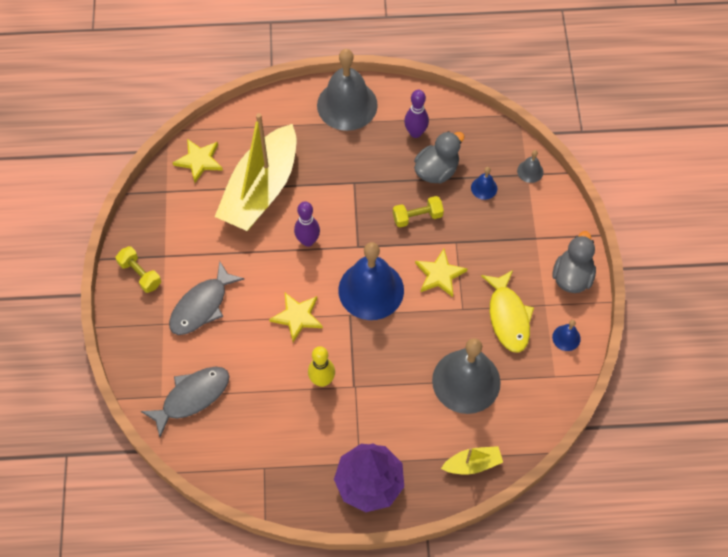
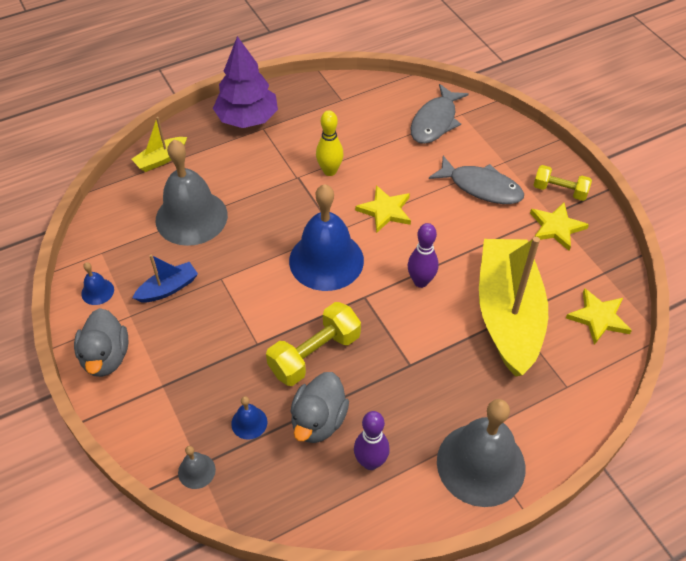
camera: 155 degrees right, 10 degrees down
grey fish [169,261,244,335] -> grey fish turned 105 degrees clockwise [429,156,524,204]
yellow dumbbell [393,196,444,228] -> yellow dumbbell [266,302,361,386], size x1.54
yellow star [415,249,467,297] -> yellow star moved to [530,202,589,251]
yellow fish [481,270,534,353] -> blue boat [133,255,198,302]

